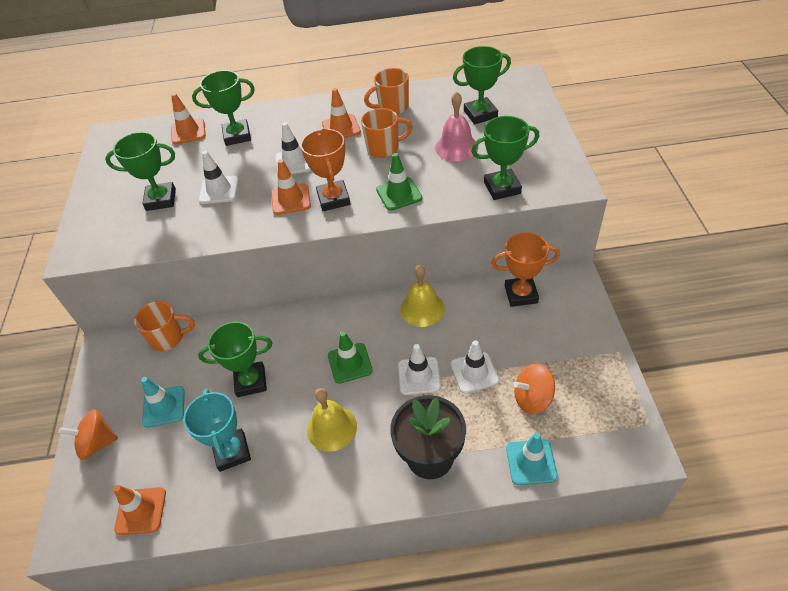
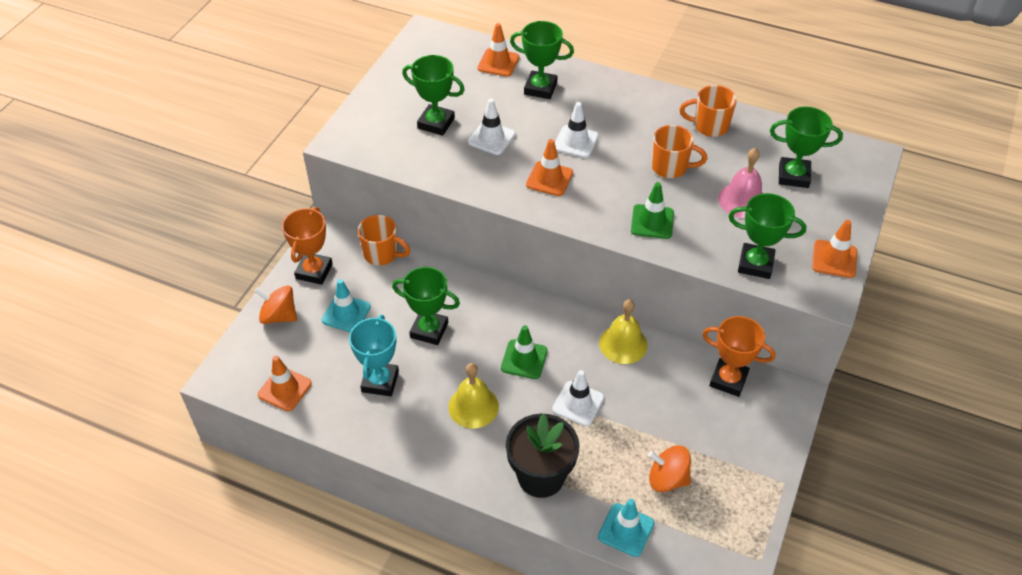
camera: 25 degrees right, 0 degrees up
orange trophy [300,129,351,211] -> orange trophy moved to [282,207,333,285]
orange traffic cone [322,88,361,138] -> orange traffic cone moved to [812,220,857,278]
white traffic cone [450,340,499,394] -> none

